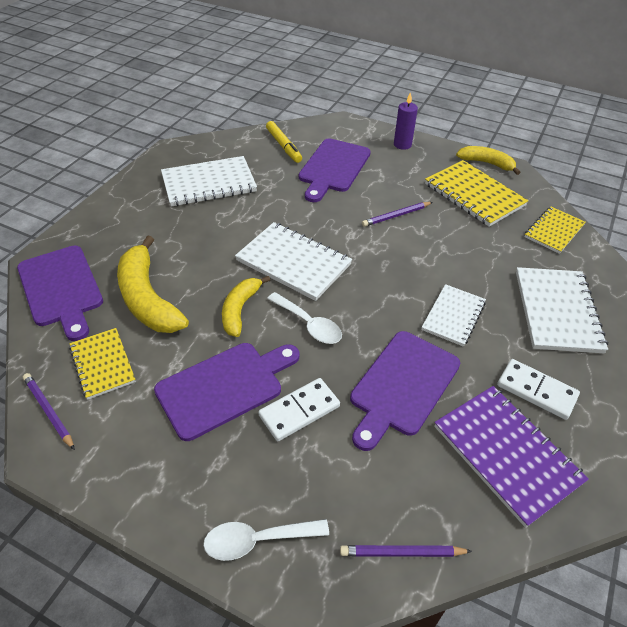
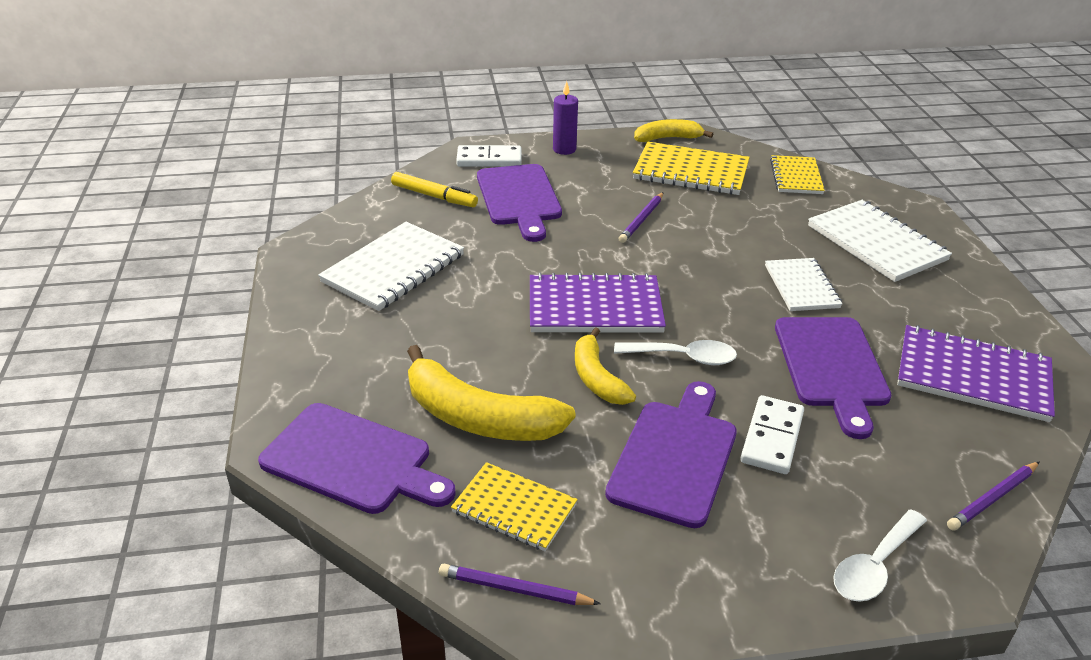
camera: 35 degrees left, 10 degrees down
white notebook [235,222,352,301] -> purple notebook [530,273,666,333]
white domino [497,359,580,420] -> white domino moved to [456,145,522,167]

